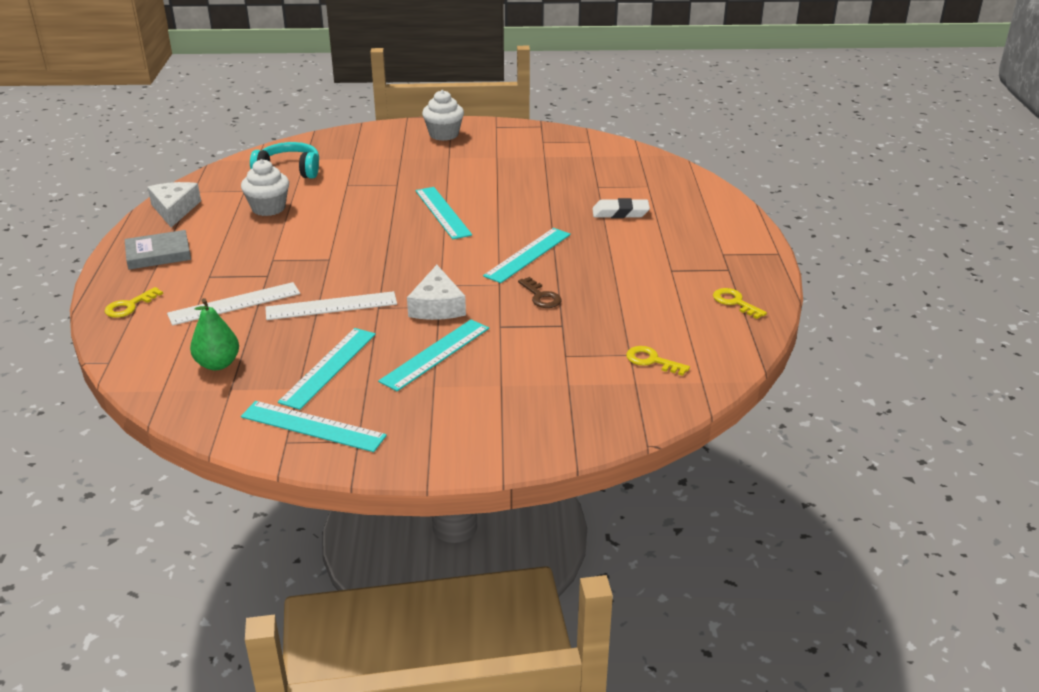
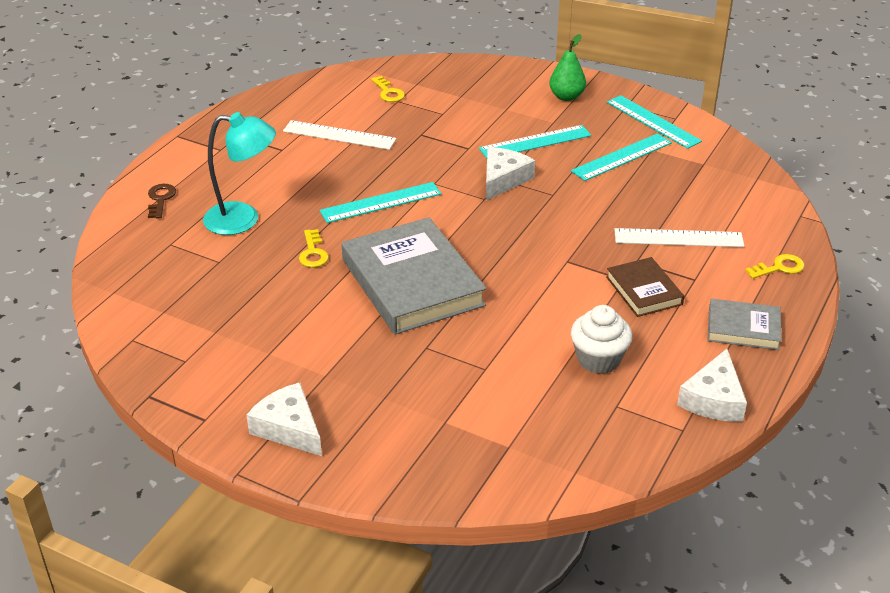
camera: 150 degrees left, 5 degrees up
green pear [190,298,239,370] -> green pear moved to [549,34,586,101]
turquoise headphones [250,142,319,179] -> none
white ruler [265,291,397,320] -> white ruler moved to [283,120,396,150]
turquoise ruler [415,187,472,239] -> grey book [342,217,487,335]
white cupcake [422,90,464,141] -> white cheese [246,382,322,456]
brown key [518,277,562,308] -> brown key moved to [148,184,176,218]
white eraser [592,198,650,218] -> turquoise lamp [203,112,276,235]
yellow key [713,288,767,319] -> yellow key moved to [299,229,329,268]
none -> brown book [606,257,684,317]

